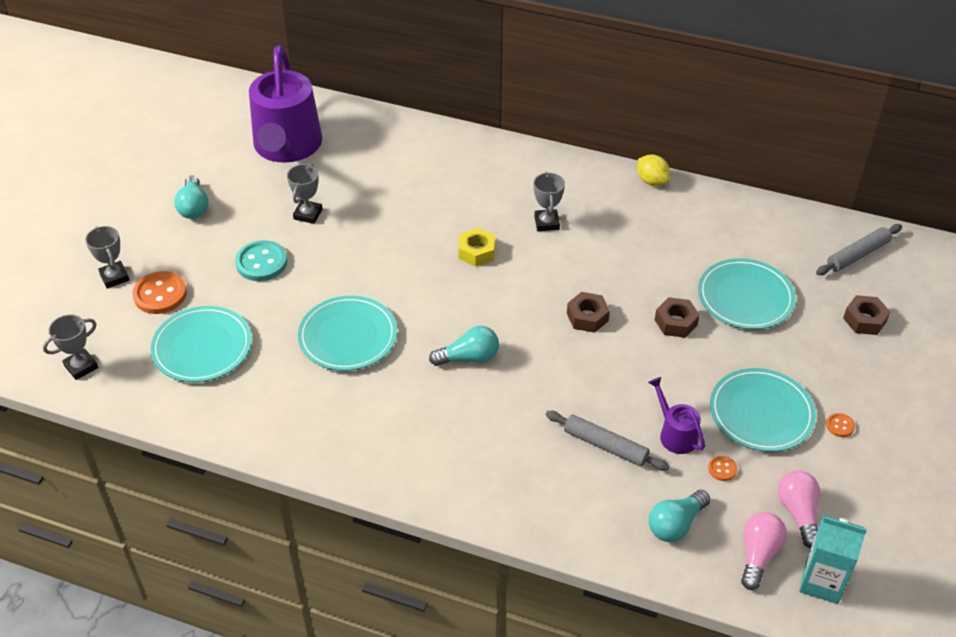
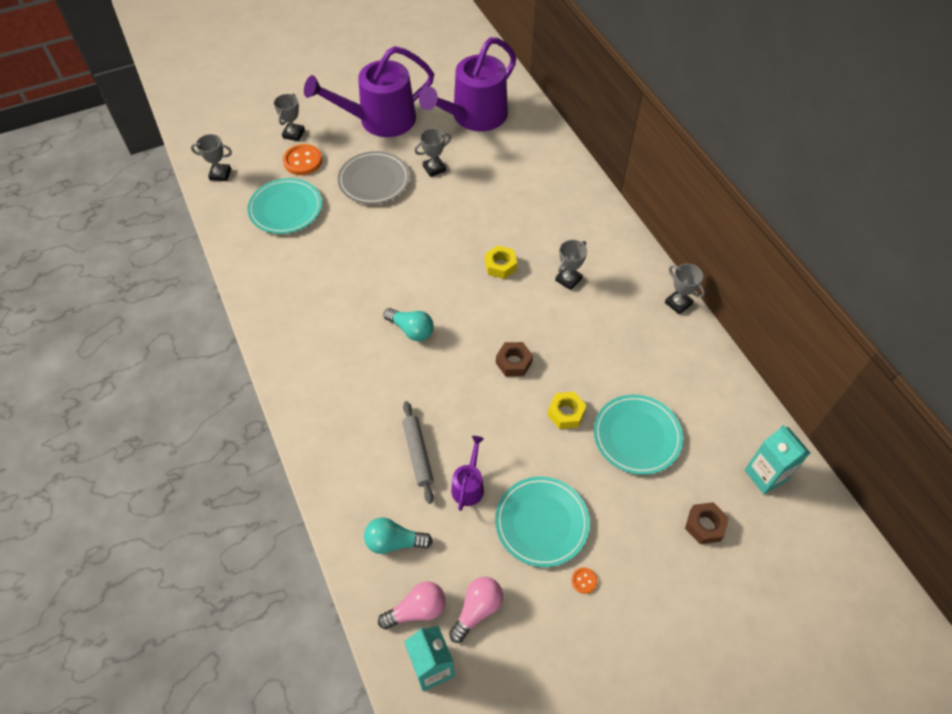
camera: 45 degrees right, 10 degrees up
turquoise light bulb [174,176,209,219] -> purple watering can [304,46,434,137]
turquoise button [235,240,287,281] -> grey plate [338,151,410,204]
turquoise plate [298,296,397,371] -> none
yellow lemon [637,155,670,186] -> grey trophy [665,264,705,315]
brown nut [655,297,699,338] -> yellow nut [547,392,587,429]
orange button [708,456,737,481] -> none
grey rolling pin [816,224,902,275] -> turquoise carton [745,425,810,494]

